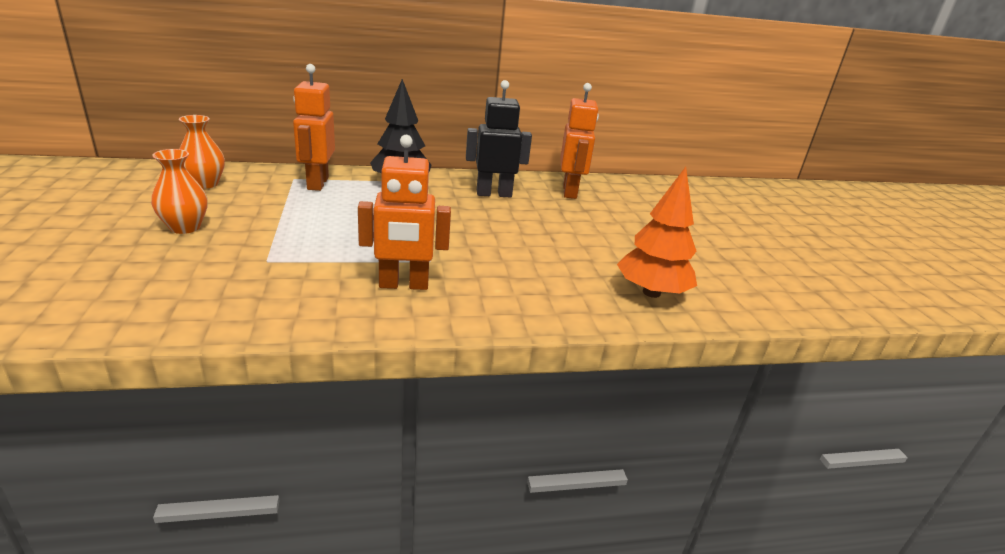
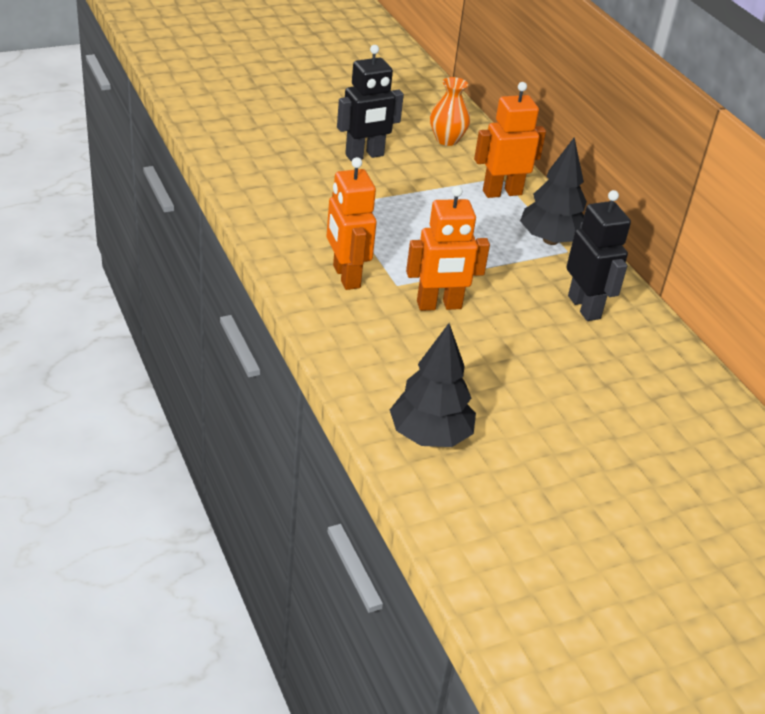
camera: 75 degrees right, 10 degrees up
orange vase [151,149,208,234] -> black robot [337,45,404,161]
orange robot [560,83,599,199] -> orange robot moved to [406,186,490,311]
orange tree [617,167,697,298] -> black tree [390,323,476,447]

